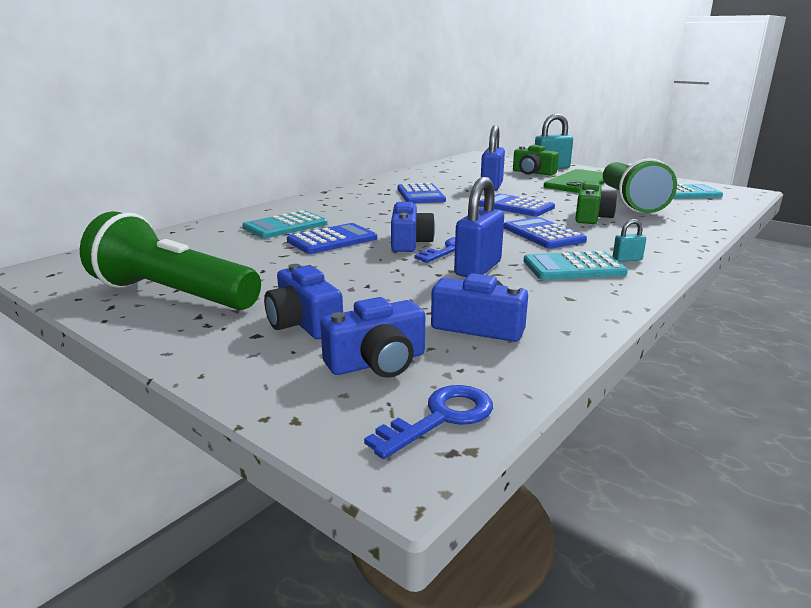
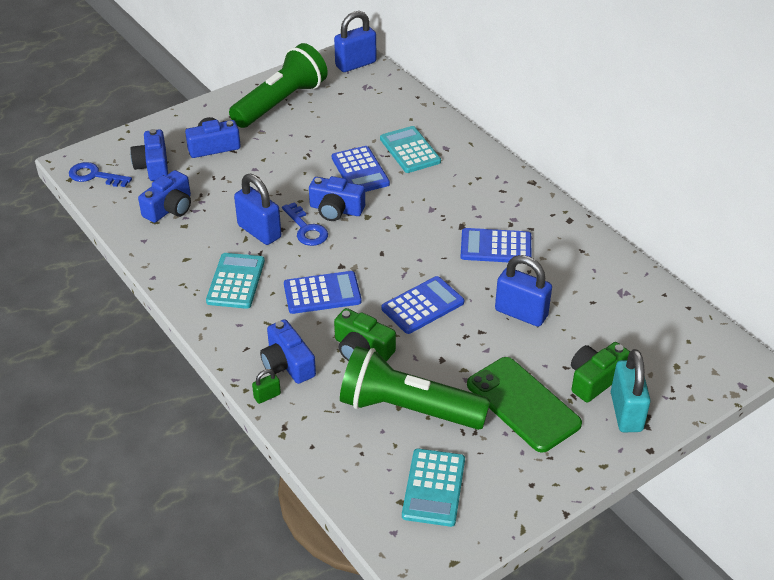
camera: 105 degrees right, 20 degrees up
blue key [364,385,493,459] -> blue key turned 135 degrees clockwise [69,162,132,187]
turquoise padlock [612,219,646,262] -> none
none -> green padlock [252,369,281,404]
none -> blue camera [260,319,316,384]
none -> blue padlock [334,11,376,72]

